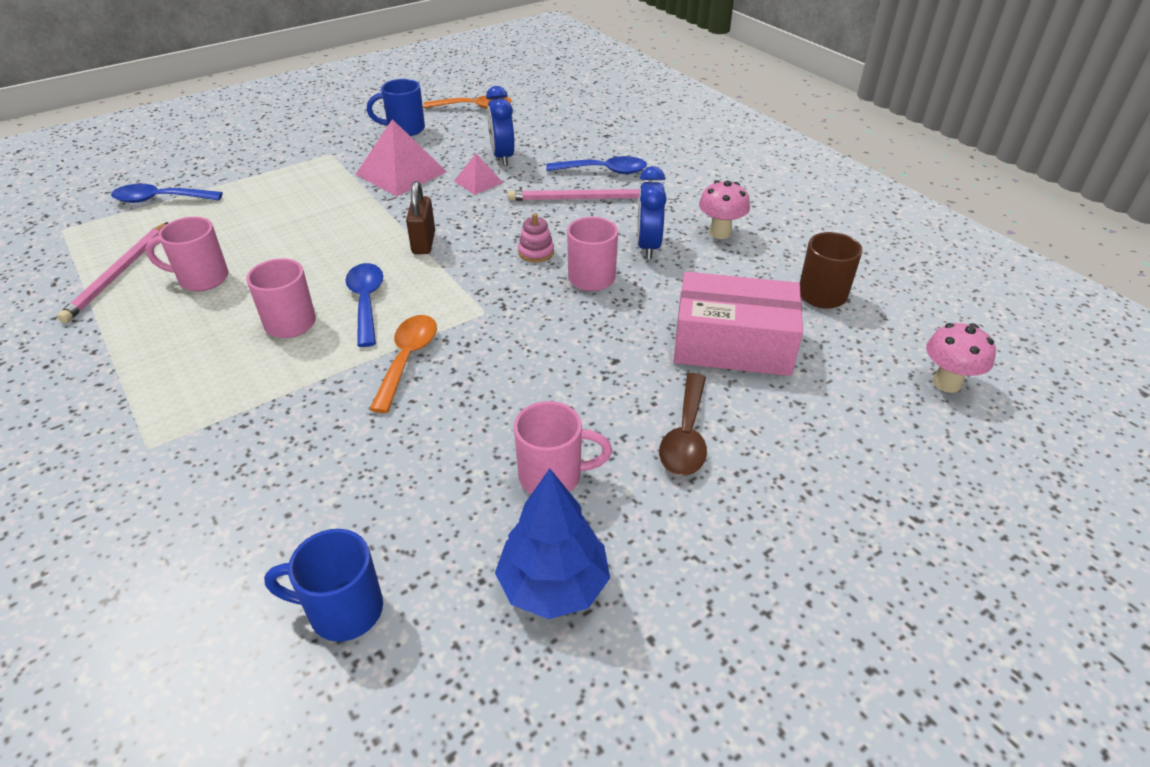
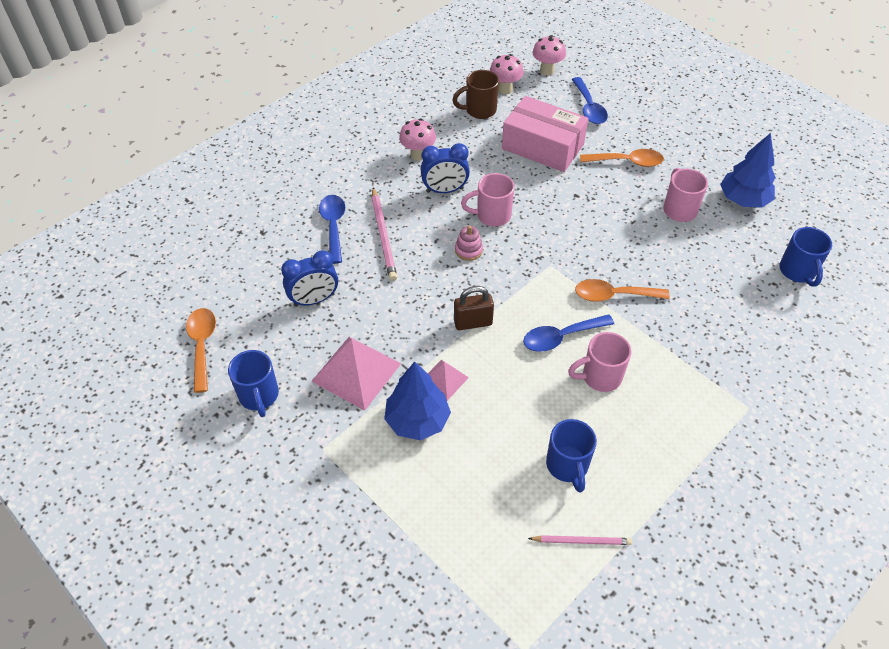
camera: 100 degrees left, 10 degrees up
pink pencil [57,222,168,323] -> pink pencil [528,535,632,545], size x0.63
blue spoon [111,184,223,203] -> blue spoon moved to [572,77,608,124]
pink mug [145,217,228,291] -> blue mug [546,419,597,493]
pink pyramid [454,154,503,195] -> pink pyramid moved to [428,360,469,401]
brown spoon [659,373,707,476] -> orange spoon [580,149,664,167]
pink box [674,272,803,376] -> pink box turned 60 degrees counterclockwise [502,96,589,172]
none -> blue tree [384,362,451,440]
none -> pink mushroom [490,54,524,94]

